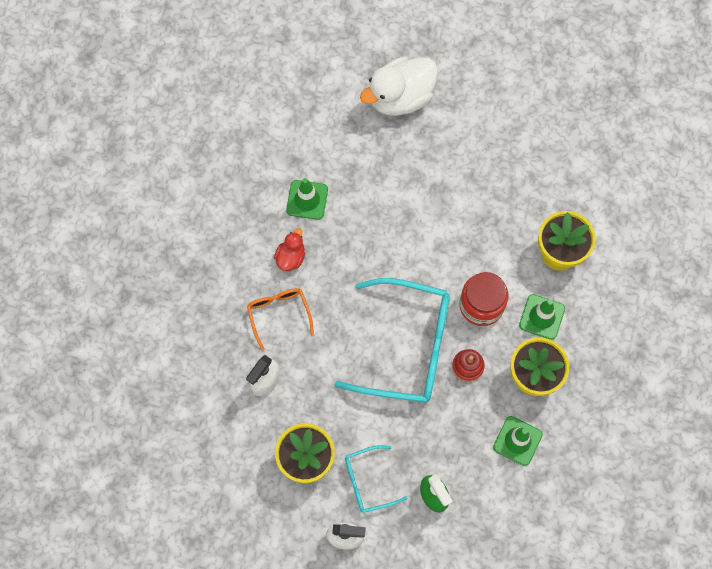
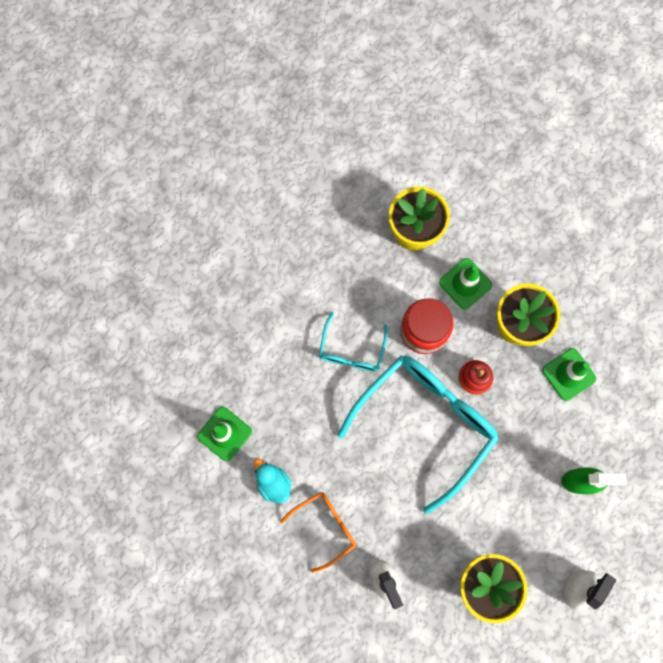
camera: 60 degrees left, 5 degrees up
orange glasses [247,288,314,351] -> orange glasses turned 135 degrees clockwise [280,492,356,573]
red duck [274,228,305,271] -> turquoise duck [254,459,292,504]
turquoise glasses [345,445,407,513] -> turquoise glasses moved to [319,312,388,371]
white duck [360,57,438,116] -> none

